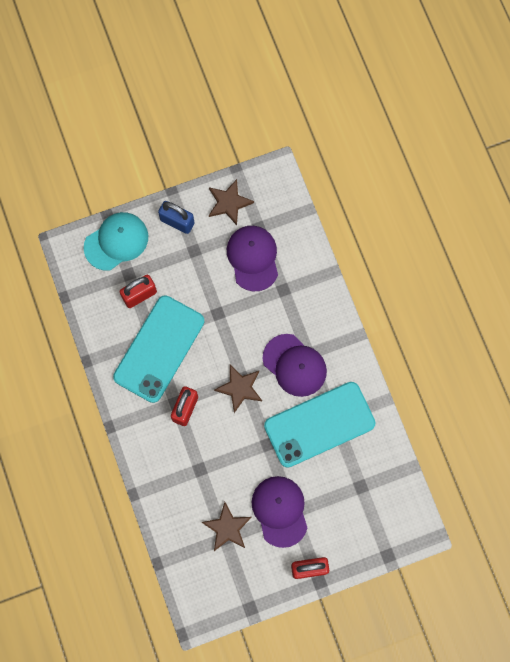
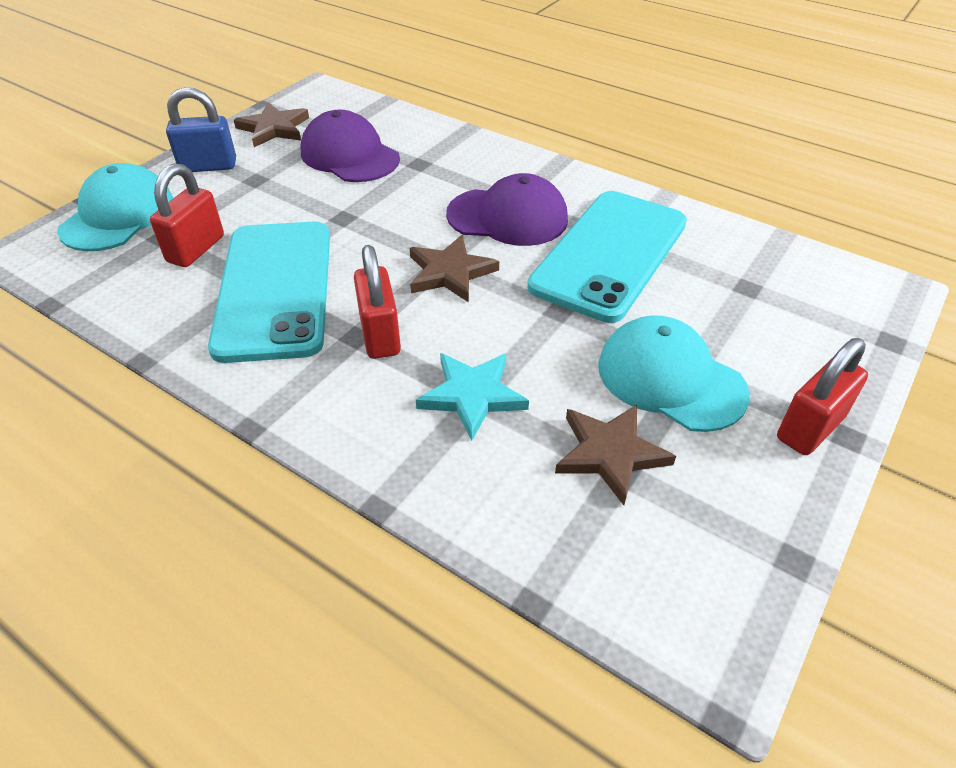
camera: 35 degrees left, 30 degrees down
purple cap [252,476,308,548] -> turquoise cap [598,315,750,432]
none -> turquoise star [416,353,529,441]

